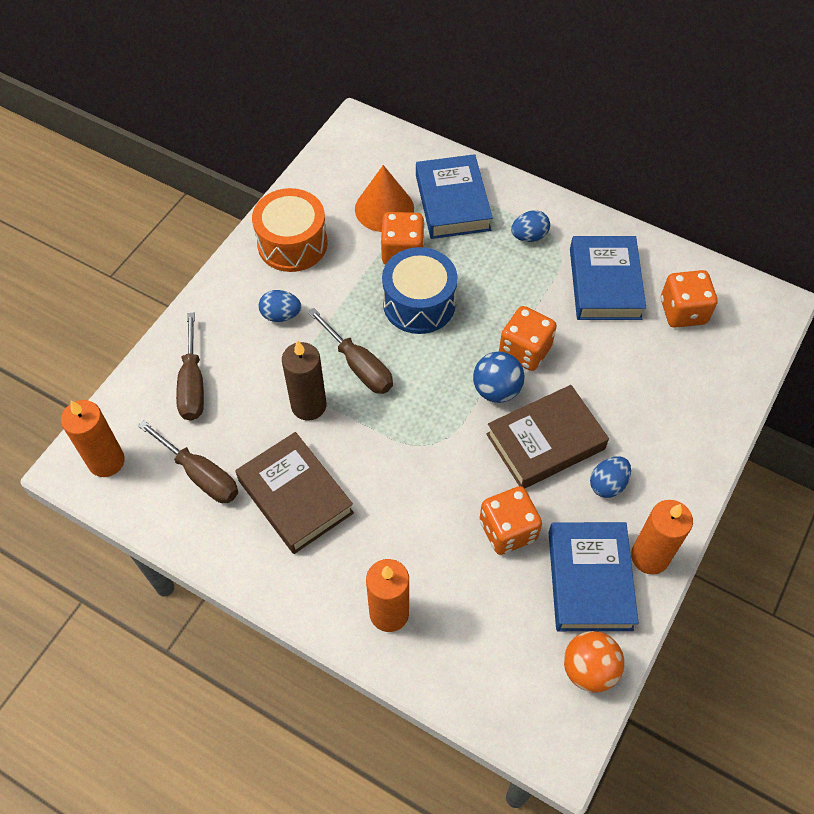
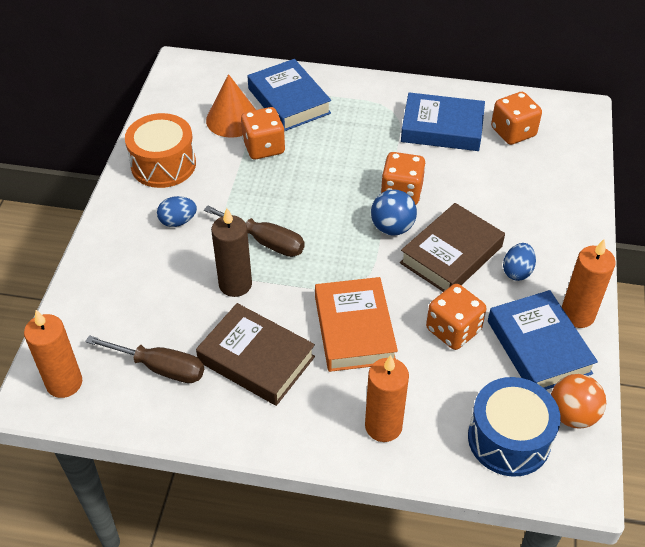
camera: 20 degrees left, 10 degrees down
brown screwdriver [176,312,204,421] -> none
blue drum [382,247,457,334] -> blue drum moved to [468,377,561,477]
blue egg [511,210,550,242] -> none
blue book [570,236,646,320] -> blue book turned 60 degrees counterclockwise [401,92,485,151]
none -> orange book [315,277,398,372]

